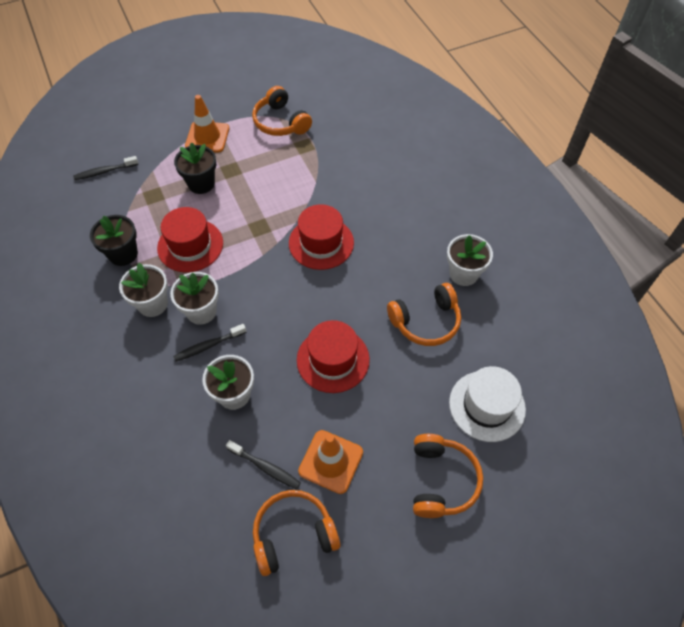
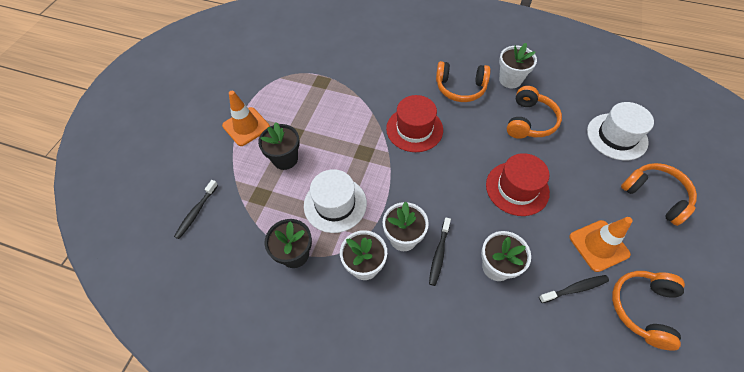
camera: 45 degrees left, 0 degrees up
red hat [157,207,223,272] -> white hat [304,169,367,233]
orange headphones [252,86,312,136] -> orange headphones moved to [436,61,491,102]

